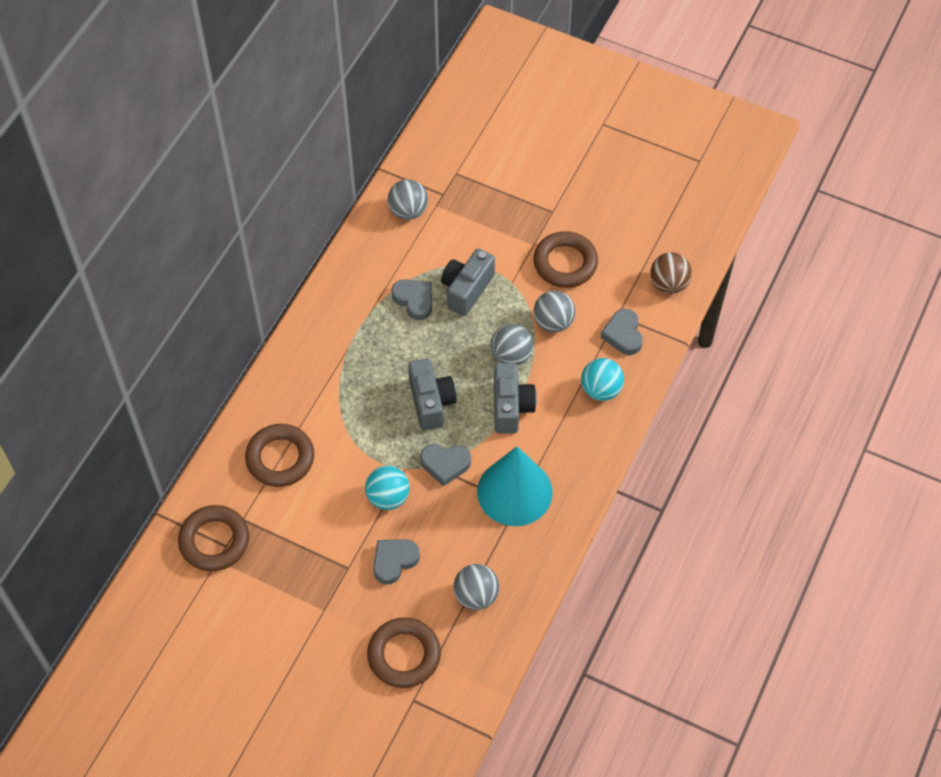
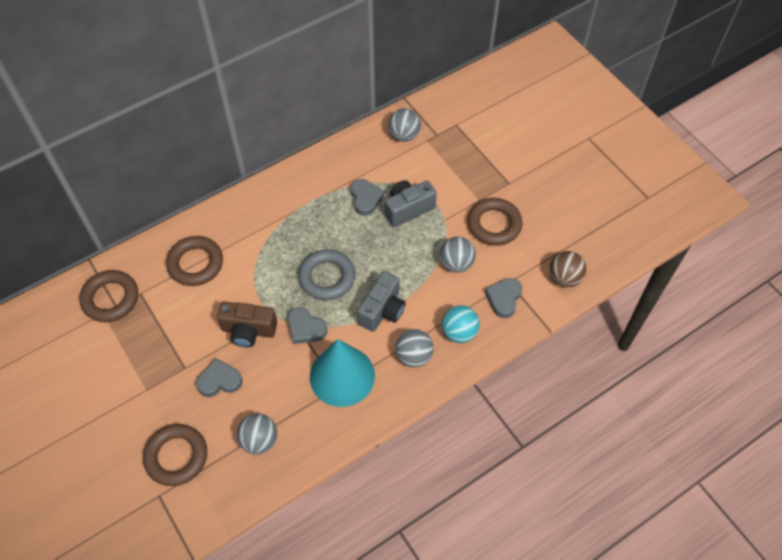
camera: 30 degrees right, 0 degrees up
turquoise ball [365,466,410,510] -> brown camera [217,302,277,347]
grey camera [408,359,457,431] -> grey ring [299,249,355,300]
grey ball [491,324,533,365] -> grey ball moved to [395,329,434,367]

